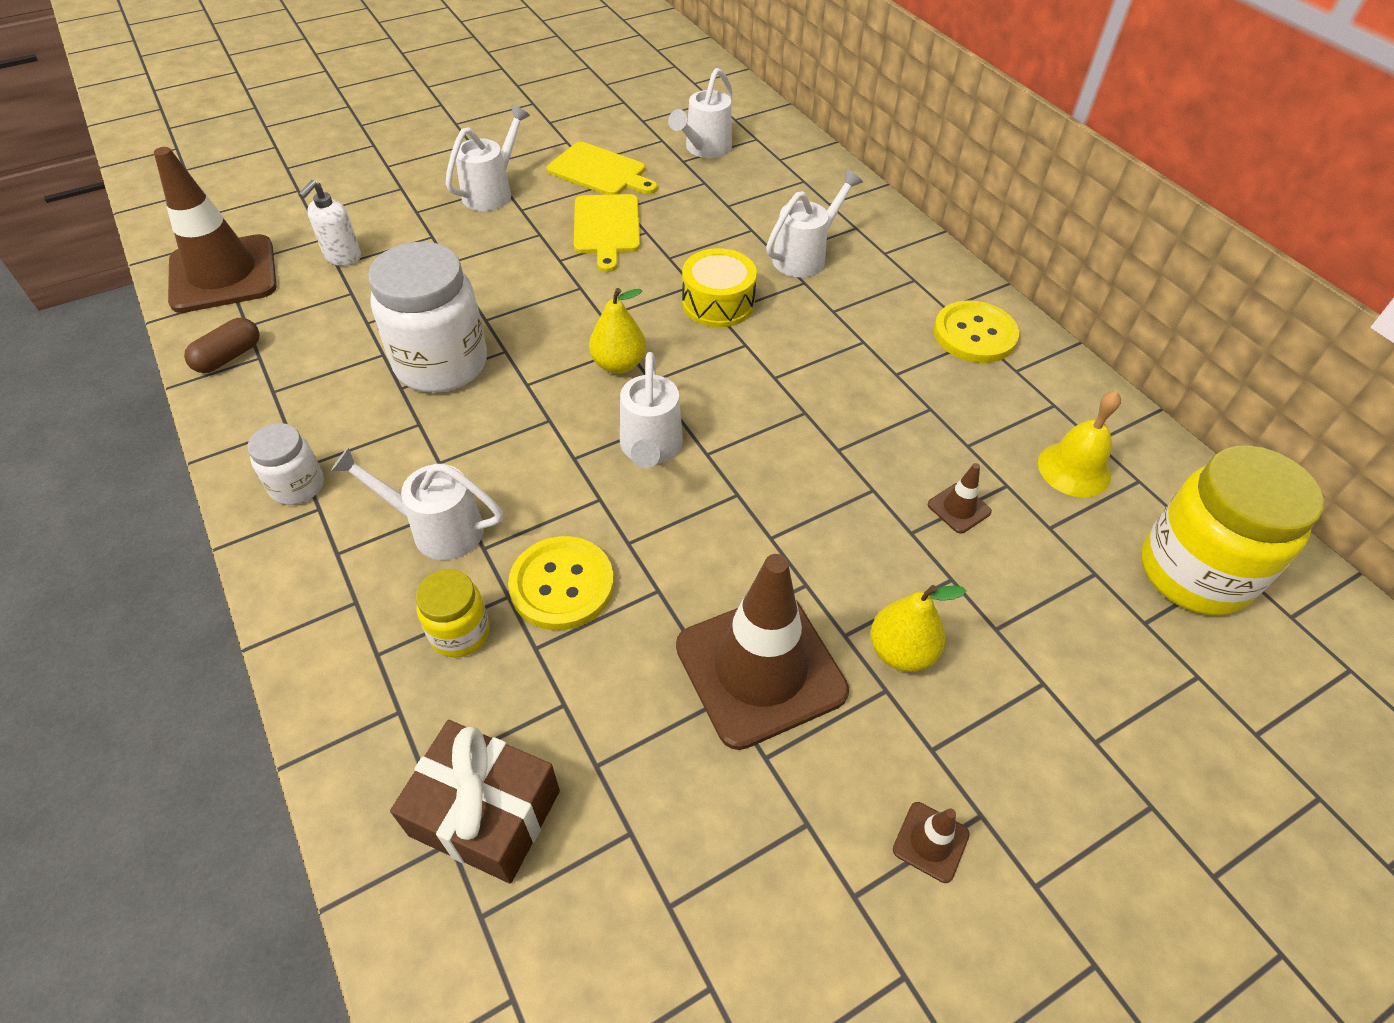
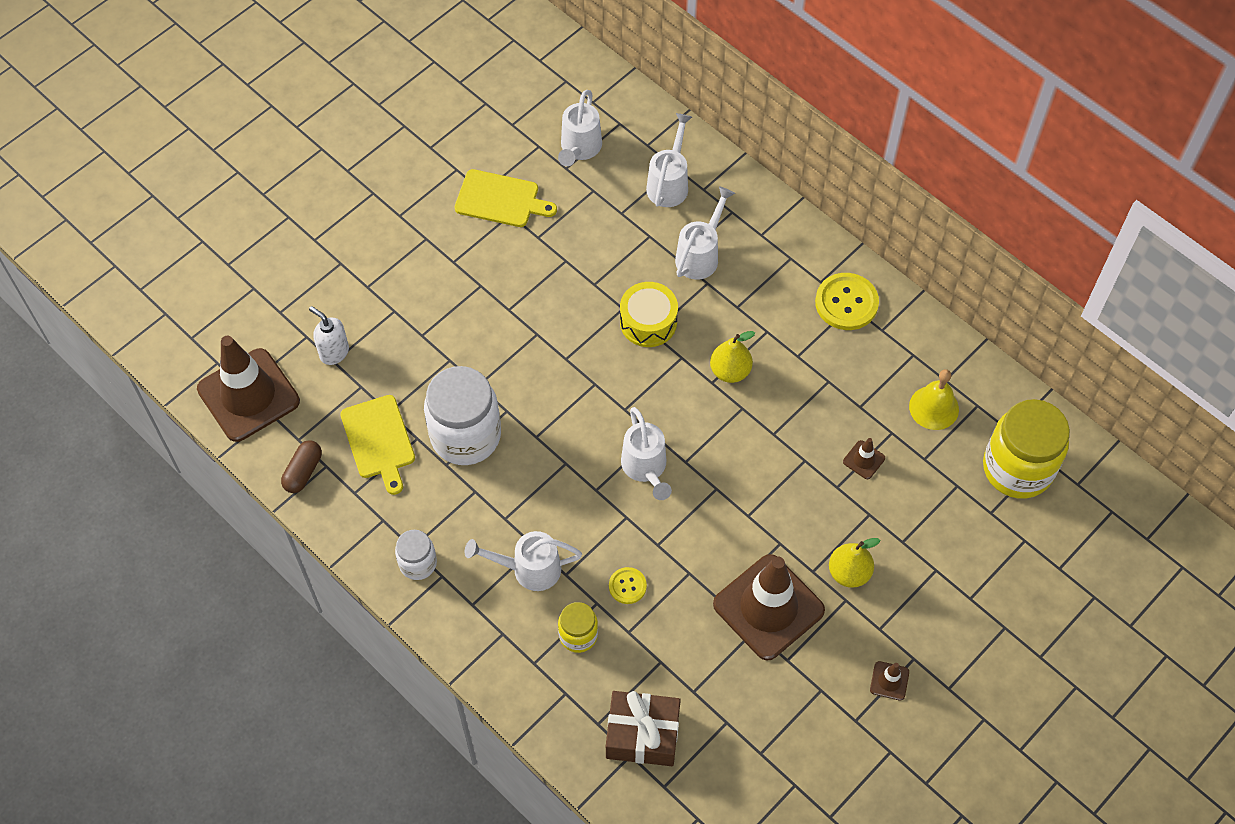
camera: 15 degrees left, 10 degrees up
white soap dispenser [299,180,361,266] -> white soap dispenser turned 120 degrees clockwise [309,306,349,365]
white watering can [445,105,530,211] -> white watering can moved to [646,113,692,207]
yellow button [508,536,614,630] -> yellow button [609,567,647,604], size x0.55
yellow cutting board [574,194,640,272] -> yellow cutting board moved to [340,395,415,495]
yellow pear [589,288,646,374] -> yellow pear moved to [710,331,755,383]

